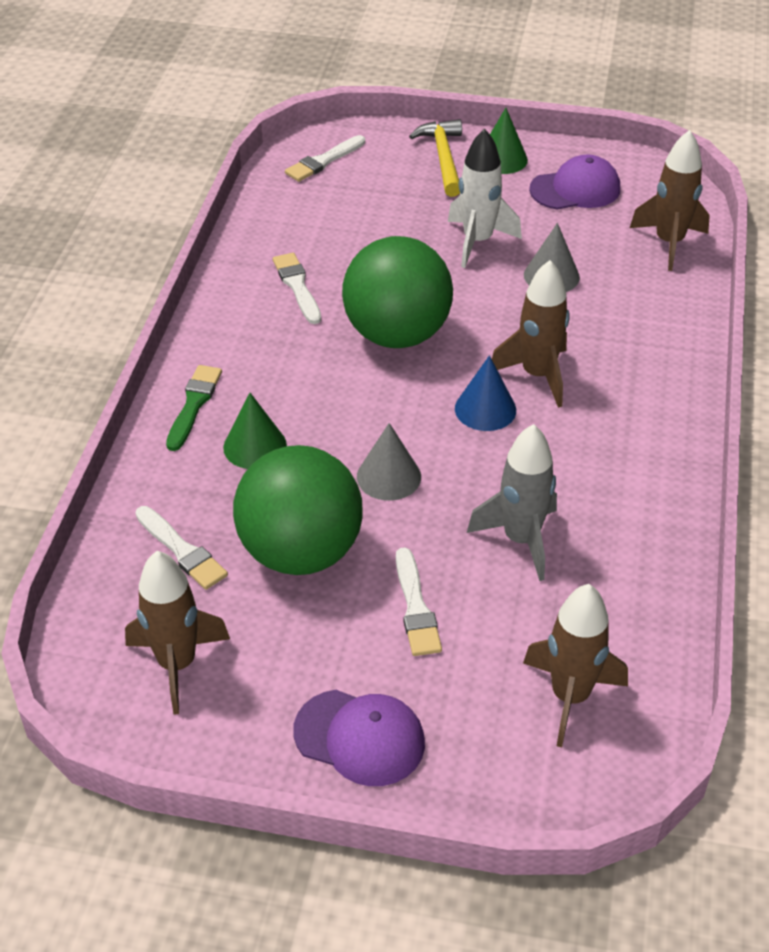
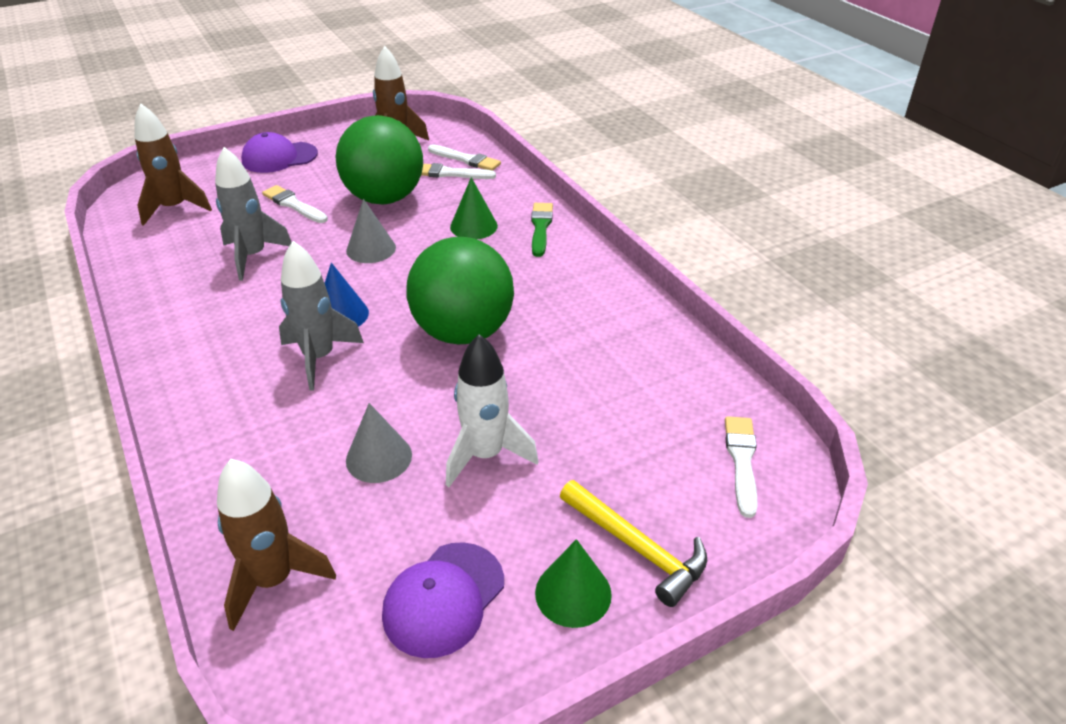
camera: 140 degrees right, 5 degrees down
green brush [166,365,222,451] -> green brush turned 150 degrees counterclockwise [531,203,553,257]
white brush [273,253,321,324] -> white brush moved to [428,145,501,171]
brown rocket [492,260,570,408] -> grey rocket [279,241,364,391]

